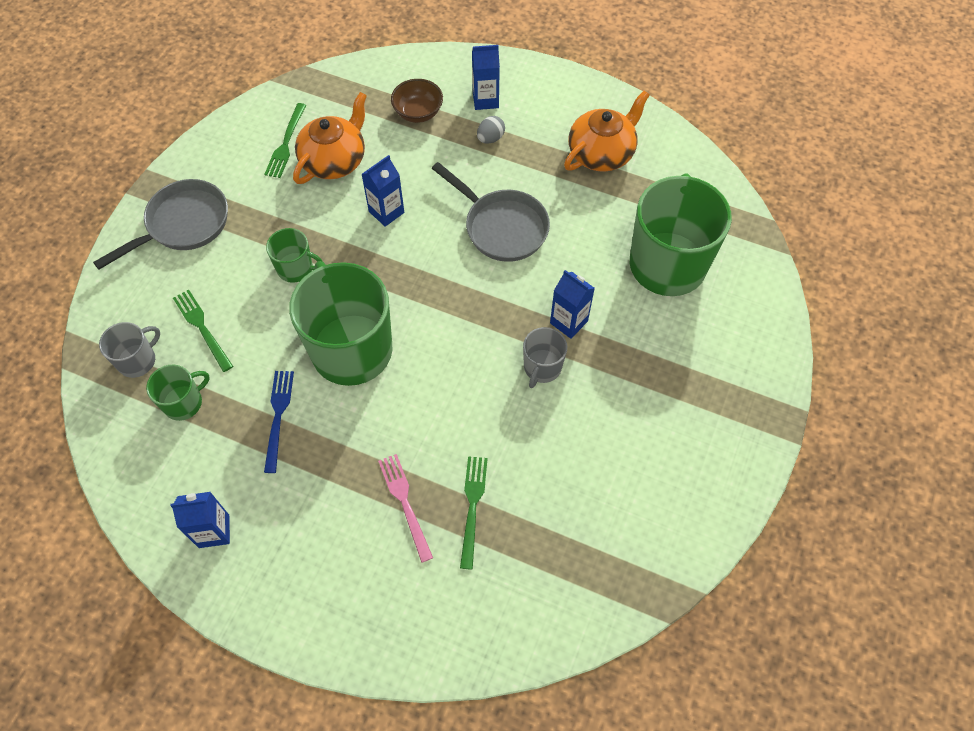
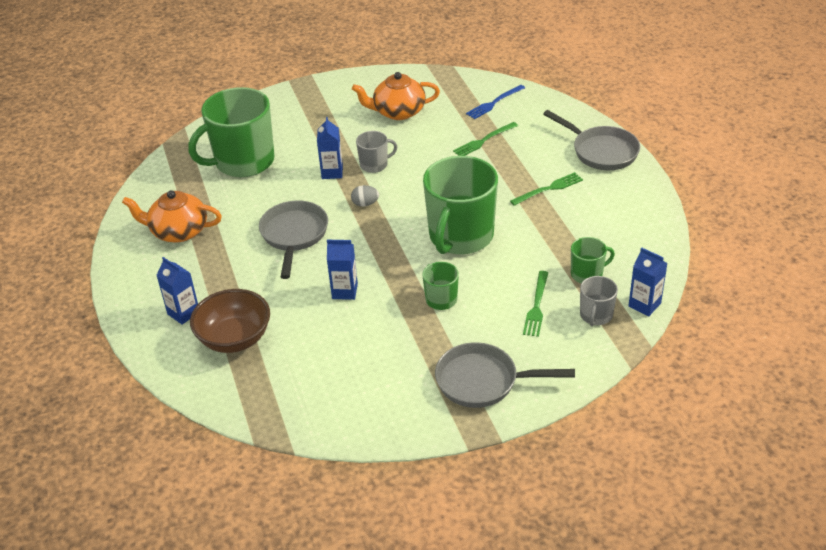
camera: 130 degrees left, 20 degrees down
grey mug [99,322,160,378] -> grey mug turned 75 degrees counterclockwise [580,276,618,326]
green mug [146,365,210,421] -> green mug turned 150 degrees clockwise [571,237,615,283]
blue carton [170,492,230,548] -> blue carton moved to [628,248,668,316]
green fork [264,103,306,178] -> green fork moved to [510,172,583,206]
blue fork [264,371,294,473] -> blue fork moved to [466,85,525,119]
orange teapot [293,92,367,184] -> orange teapot moved to [352,72,440,120]
pink fork [378,454,433,563] -> none
brown bowl [391,79,443,123] -> brown bowl [190,289,270,353], size x1.54
grey egg [477,116,505,144] -> grey egg moved to [351,185,379,207]
none -> grey pan [543,110,640,170]

